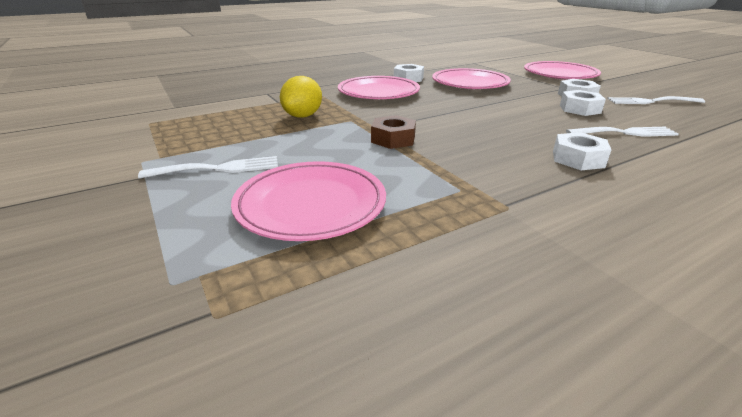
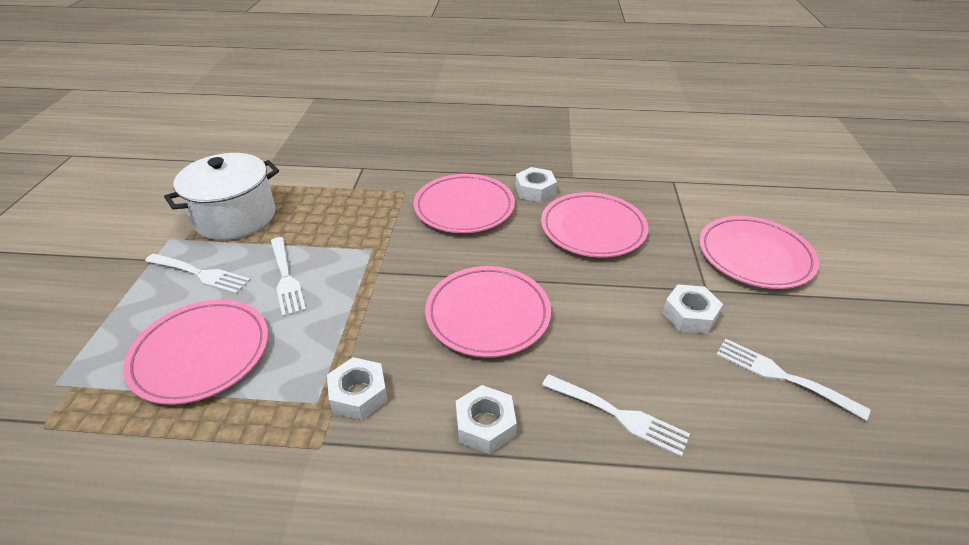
camera: 35 degrees right, 10 degrees up
yellow lemon [280,76,322,118] -> none
brown nut [371,115,416,149] -> none
white nut [560,90,606,116] -> white nut moved to [327,357,388,420]
none -> white pot [164,153,279,240]
none -> white fork [271,237,306,317]
none -> pink plate [425,266,551,358]

